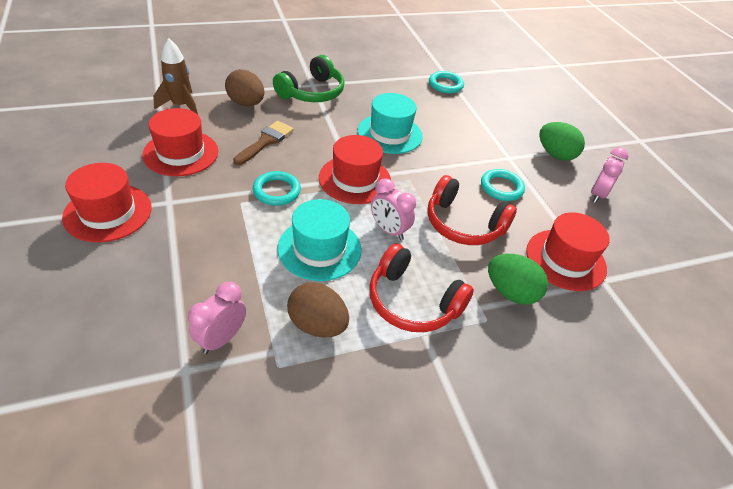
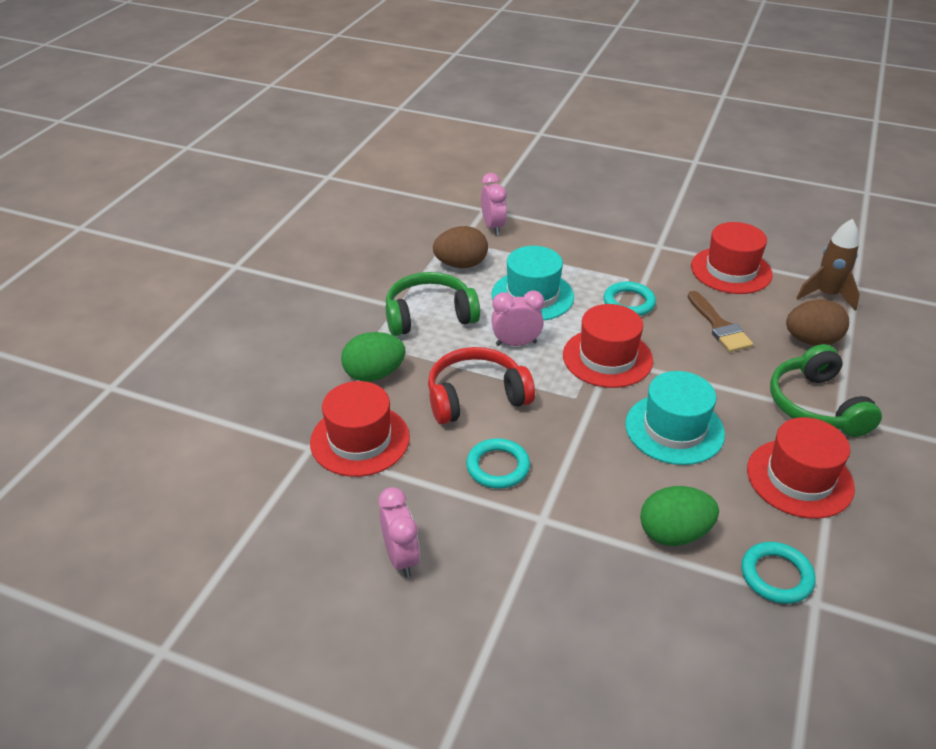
camera: 135 degrees right, 5 degrees down
red hat [62,163,152,242] -> red hat moved to [747,417,855,519]
red headphones [369,243,474,332] -> green headphones [386,272,480,336]
green egg [539,122,585,161] -> green egg moved to [640,486,719,546]

